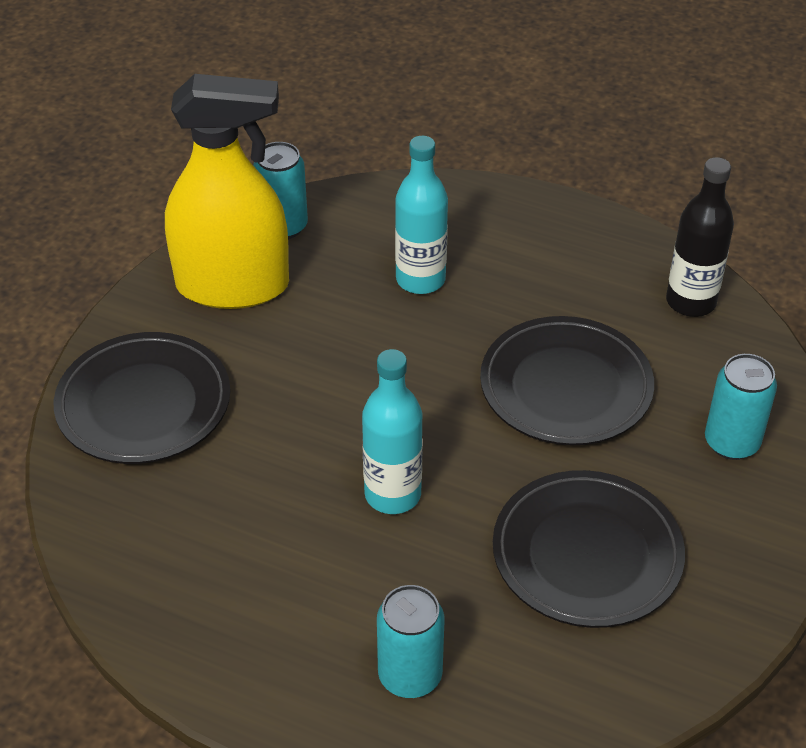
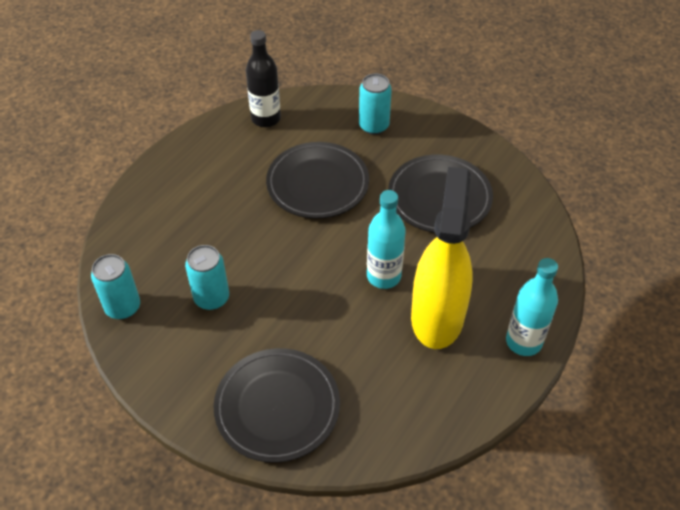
camera: 80 degrees left, 5 degrees up
yellow spray bottle [165,74,289,309] -> yellow spray bottle moved to [411,167,473,349]
turquoise can [377,585,444,698] -> turquoise can moved to [185,245,229,310]
turquoise bottle [395,136,448,294] -> turquoise bottle moved to [506,258,558,356]

